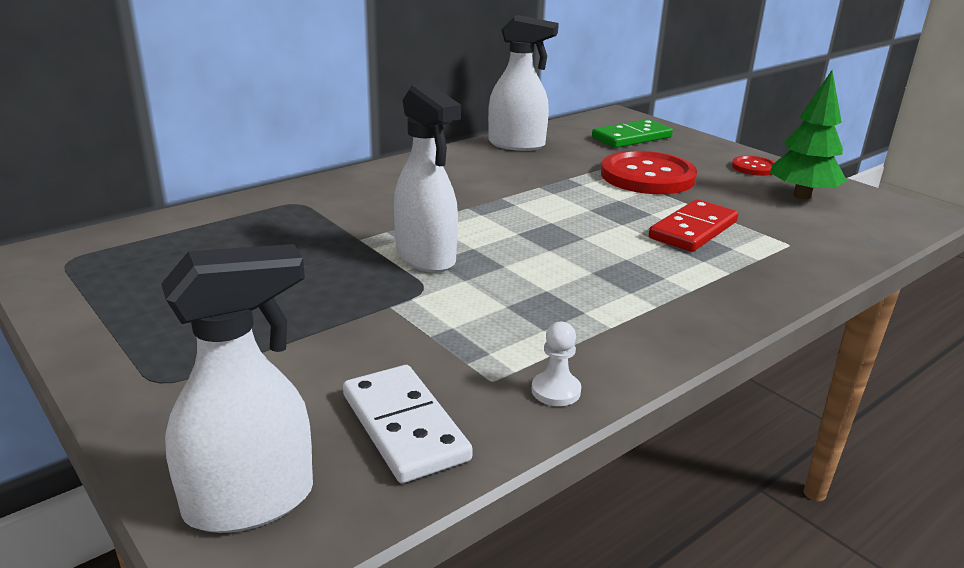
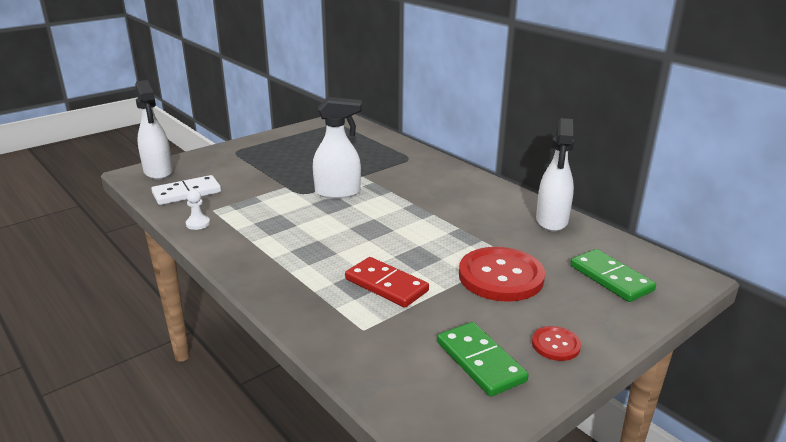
camera: 90 degrees right, 0 degrees up
white spray bottle [394,83,461,273] -> white spray bottle turned 150 degrees counterclockwise [313,97,362,199]
green tree [770,70,847,199] -> green domino [437,322,529,397]

